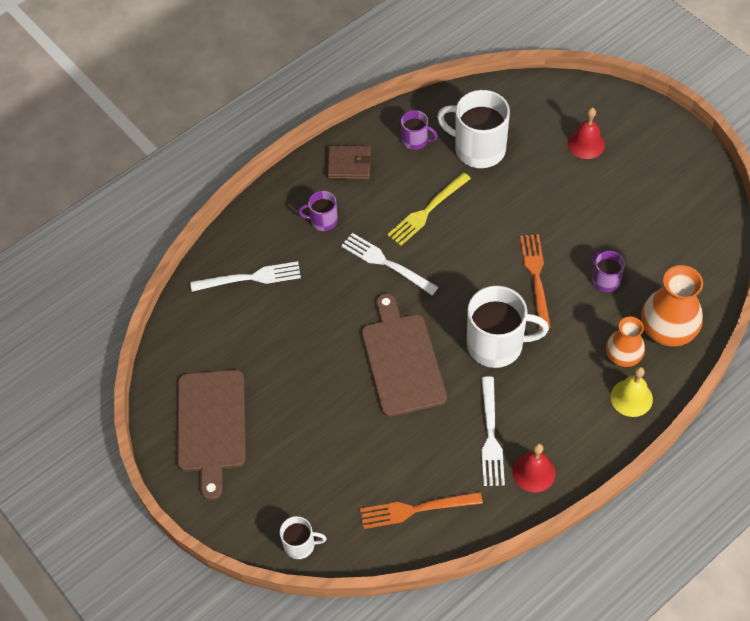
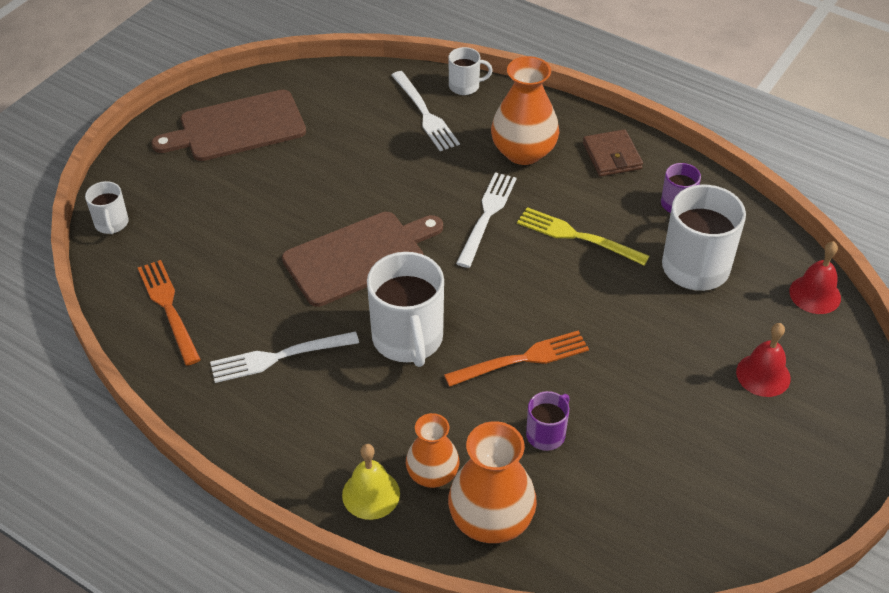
camera: 70 degrees right, 10 degrees down
purple mug [298,191,338,231] -> orange vase [491,56,559,165]
red bell [512,443,556,492] -> red bell moved to [789,241,841,314]
none -> white mug [448,47,493,95]

